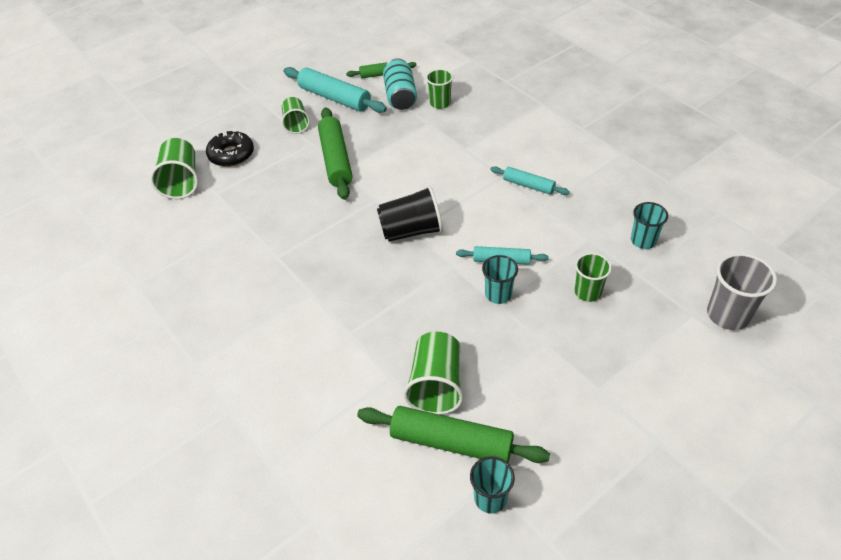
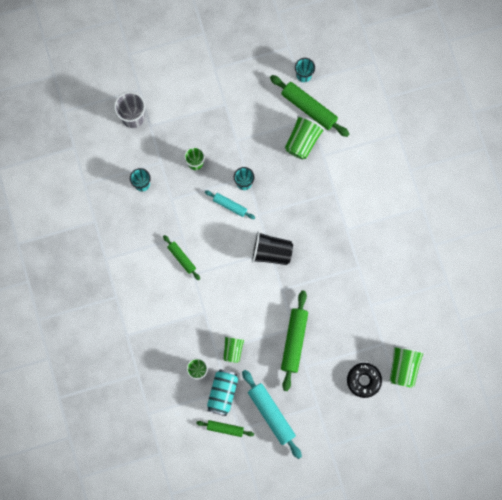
camera: 160 degrees left, 30 degrees up
green cup [282,97,310,134] -> green cup moved to [223,336,245,363]
turquoise rolling pin [490,166,570,195] -> green rolling pin [163,235,200,280]

